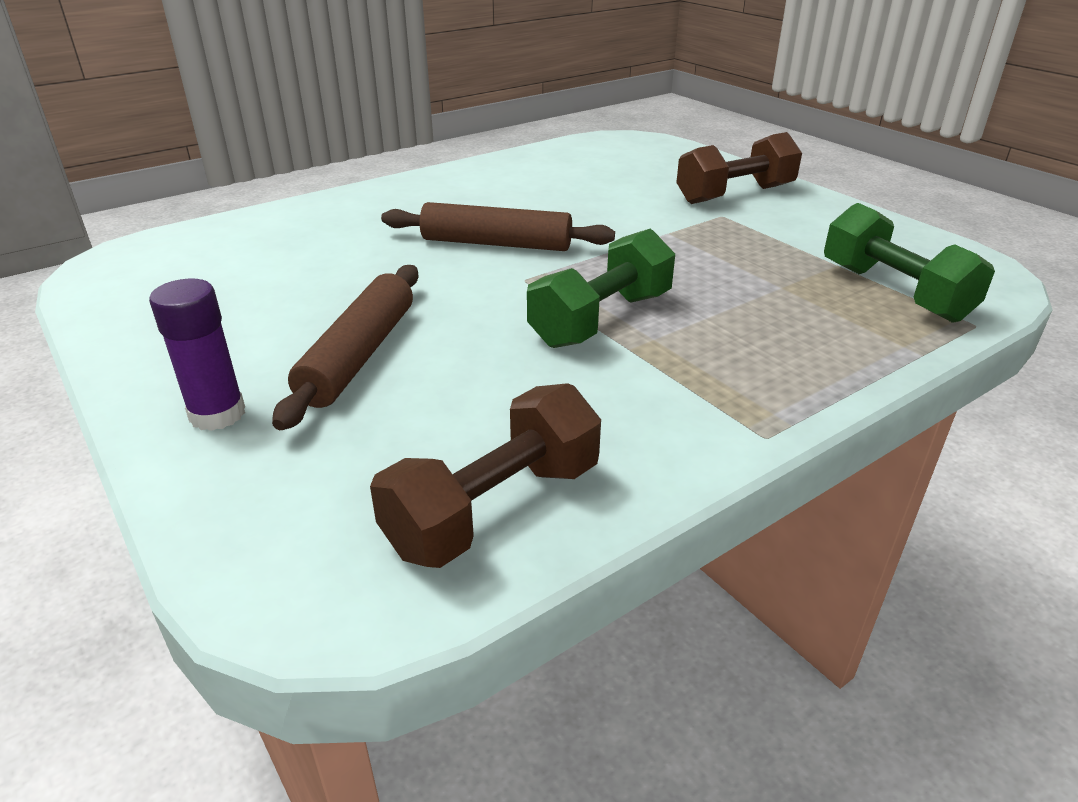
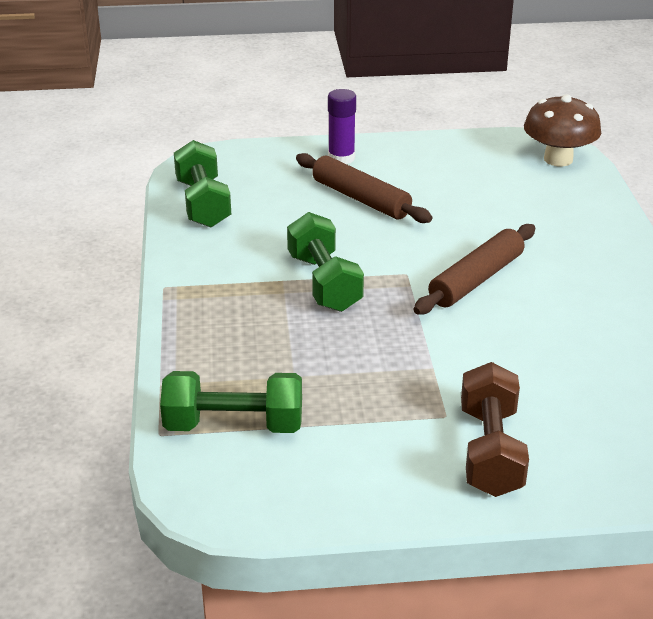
camera: 120 degrees right, 0 degrees up
brown dumbbell [370,383,601,568] -> green dumbbell [174,140,231,228]
none -> brown mushroom [524,94,601,167]

